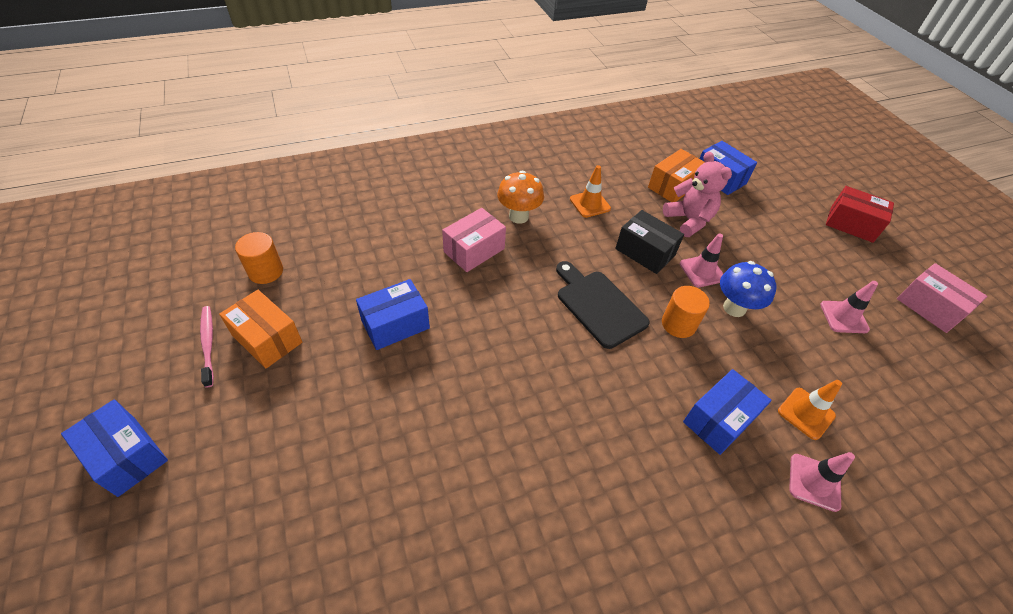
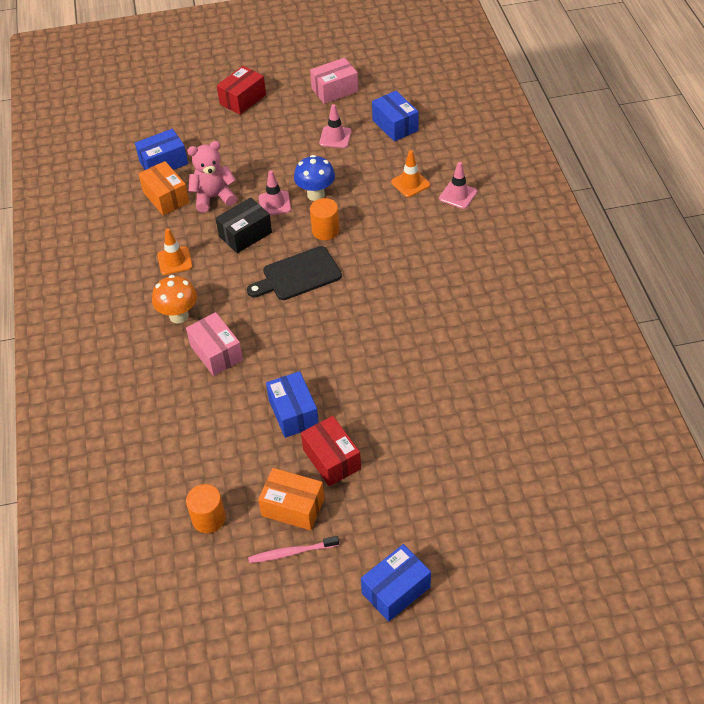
camera: 75 degrees left, 0 degrees up
orange box [219,290,302,368] -> orange box turned 60 degrees clockwise [258,468,324,530]
blue box [683,369,772,455] -> blue box moved to [372,91,419,142]
none -> red box [301,416,361,486]

